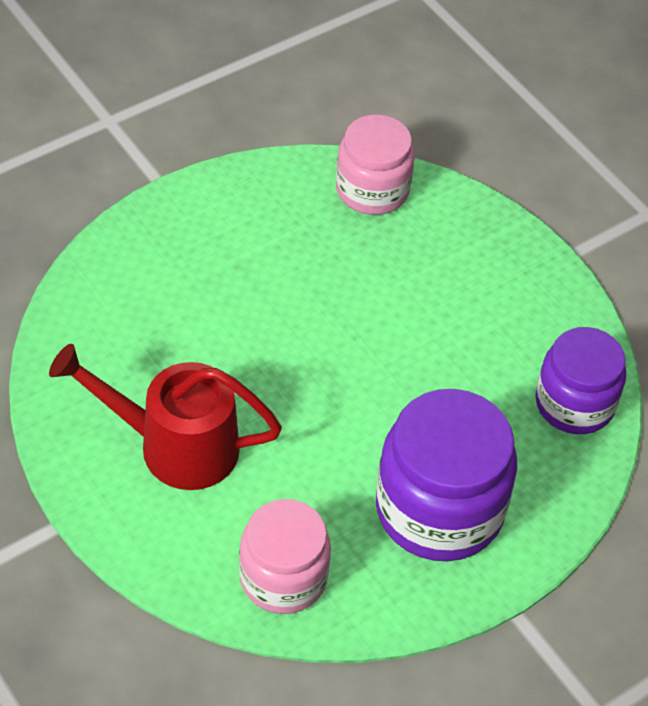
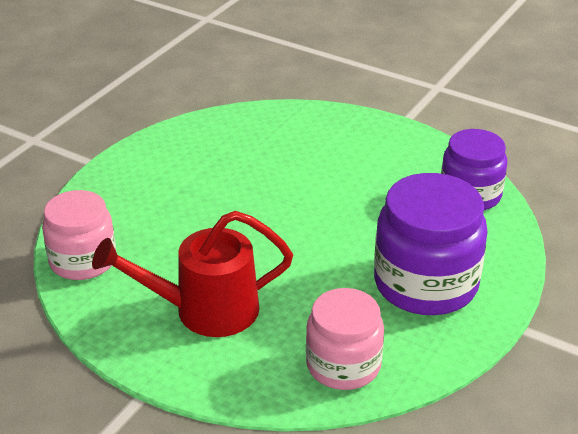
camera: 20 degrees left, 15 degrees down
pink jar [336,114,415,215] -> pink jar moved to [42,190,116,280]

